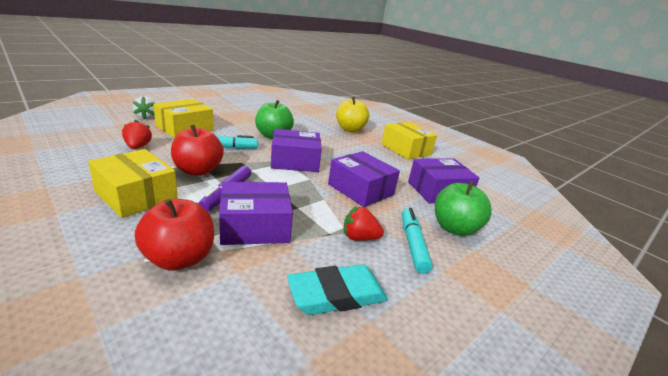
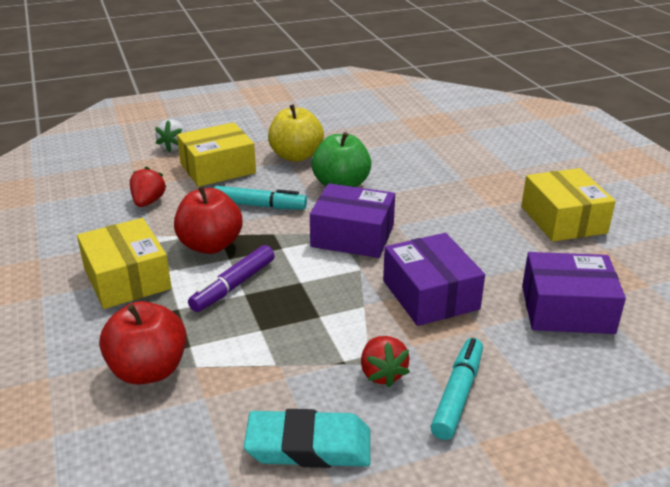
camera: 25 degrees right, 5 degrees up
purple box [219,182,293,245] -> none
yellow apple [336,97,369,132] -> yellow apple moved to [268,105,324,162]
red strawberry [344,206,384,241] -> red strawberry turned 135 degrees counterclockwise [361,336,410,388]
green apple [435,181,492,236] -> none

